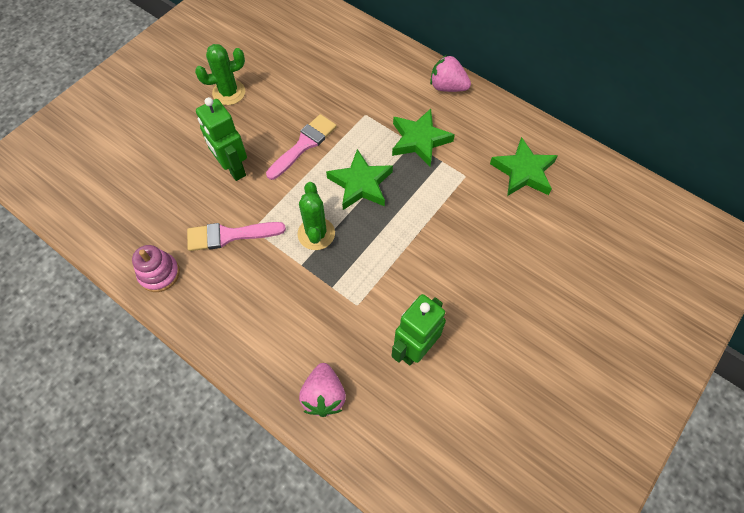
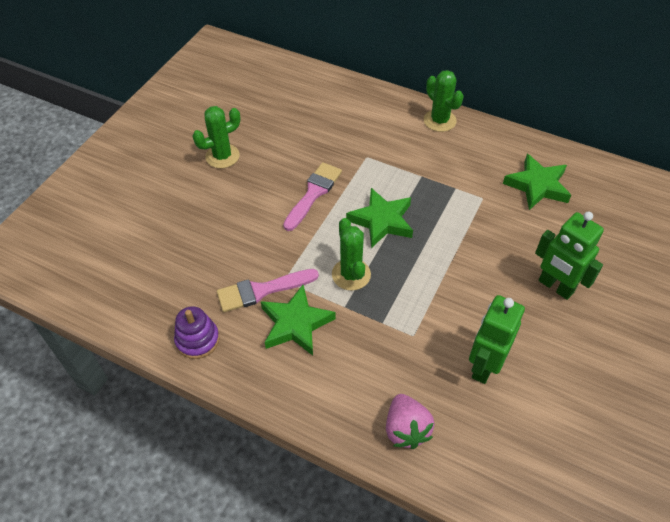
camera: 10 degrees left, 10 degrees down
pink stacking toy [132,245,180,292] -> purple stacking toy [174,306,220,359]
green robot [196,97,247,181] -> green robot moved to [535,212,604,300]
green star [392,109,455,167] -> green star moved to [261,285,336,356]
pink strawberry [430,55,471,92] -> green cactus [424,70,464,132]

